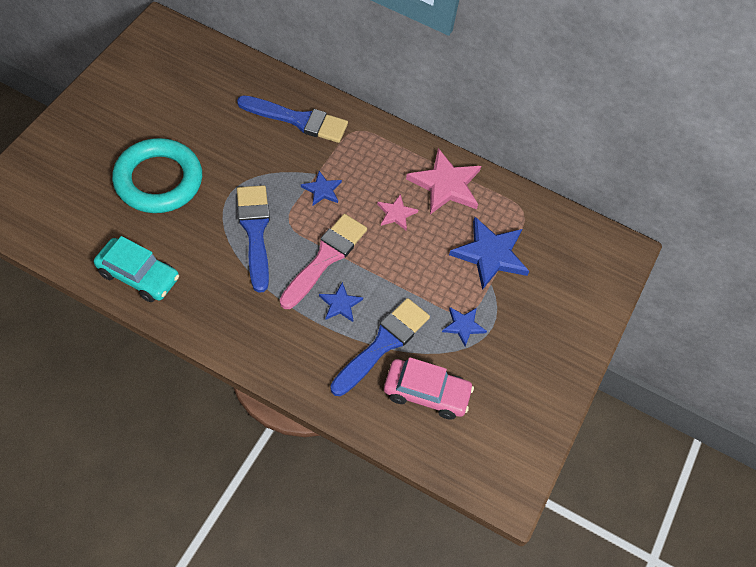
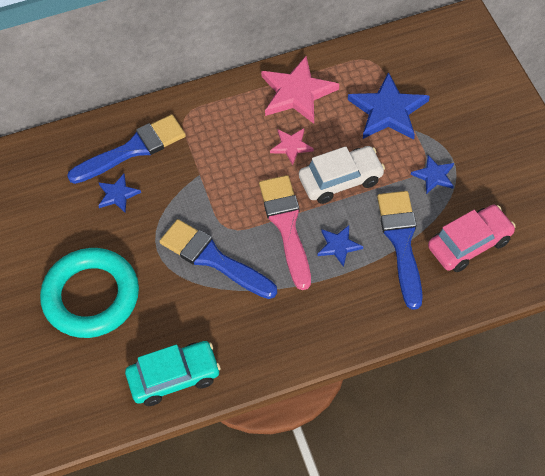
camera: 35 degrees left, 0 degrees up
blue star [301,171,342,205] -> blue star moved to [98,174,141,213]
none -> white car [299,146,385,204]

